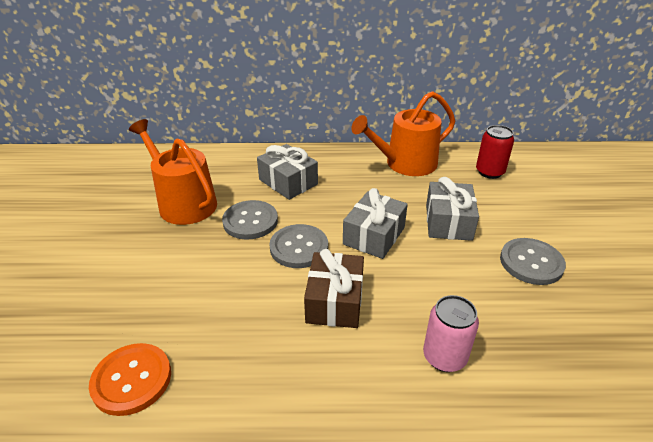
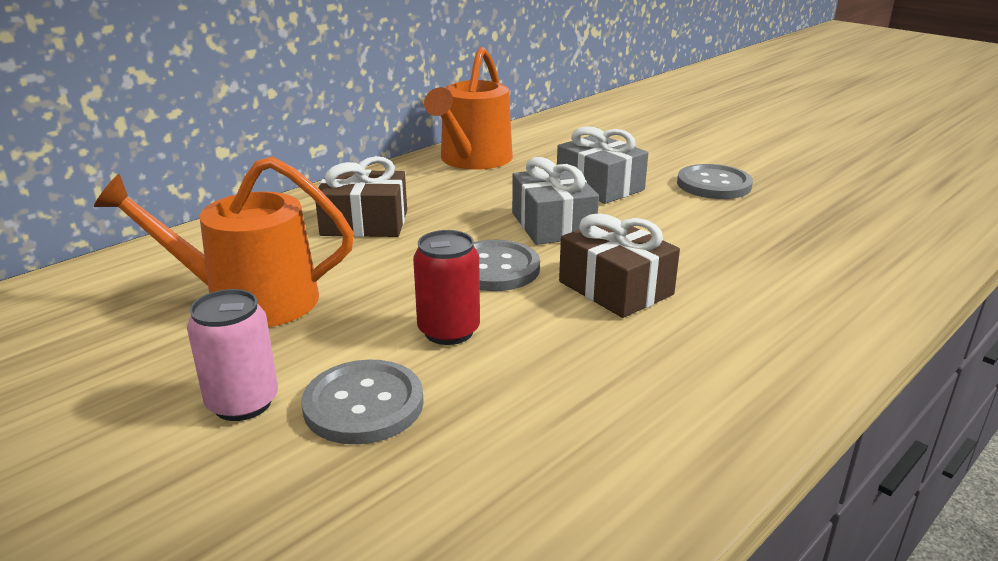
camera: 45 degrees left, 10 degrees down
orange button [89,343,171,416] -> none
grey button [222,200,278,240] -> grey button moved to [301,359,424,444]
grey gift [257,144,318,200] -> brown gift [315,156,407,237]
pink can [423,295,479,372] -> pink can moved to [187,289,278,421]
red can [476,125,514,179] -> red can moved to [413,230,480,345]

